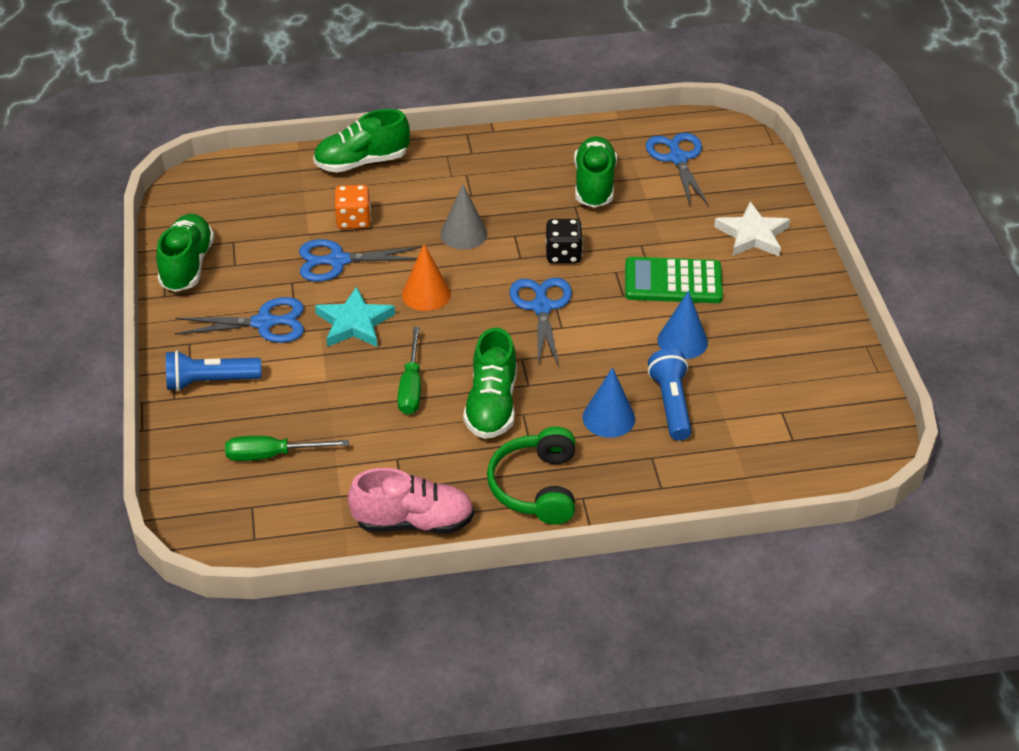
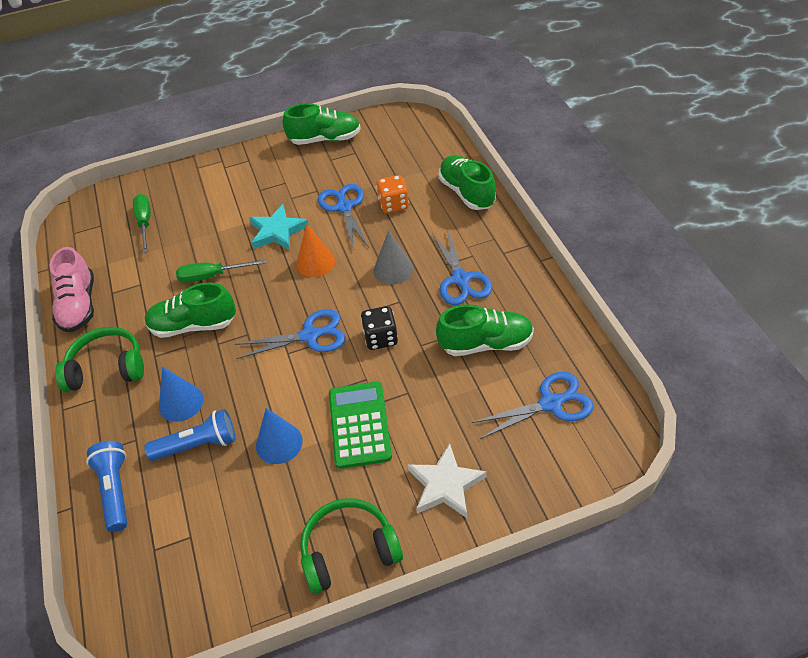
camera: 85 degrees right, 5 degrees up
blue flashlight [166,350,262,391] -> blue flashlight moved to [86,441,127,532]
blue scissors [174,297,304,343] -> blue scissors moved to [432,229,492,305]
none -> green headphones [300,498,403,594]

